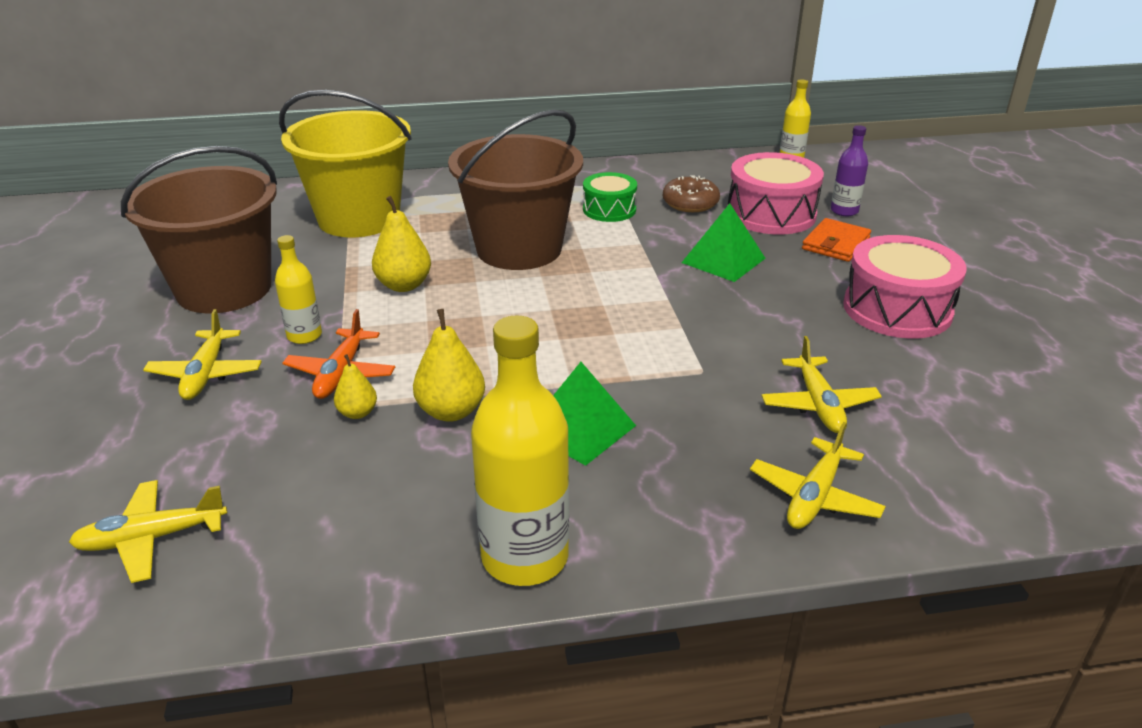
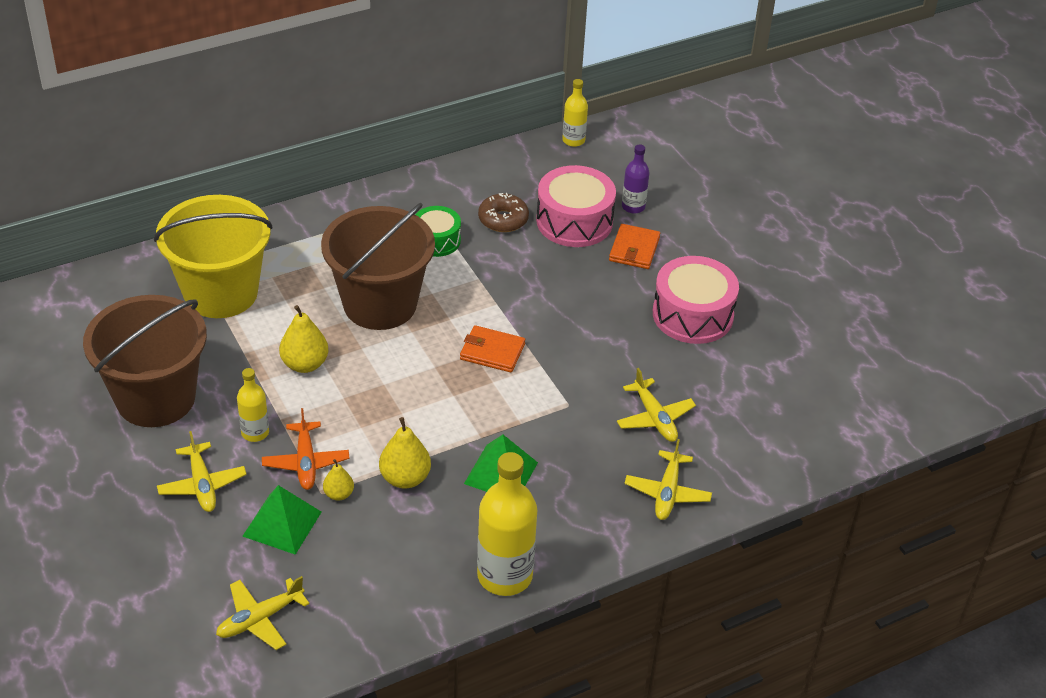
camera: 20 degrees left, 10 degrees up
green pyramid [681,203,766,282] -> green pyramid moved to [243,485,321,555]
none -> orange wallet [460,325,525,372]

